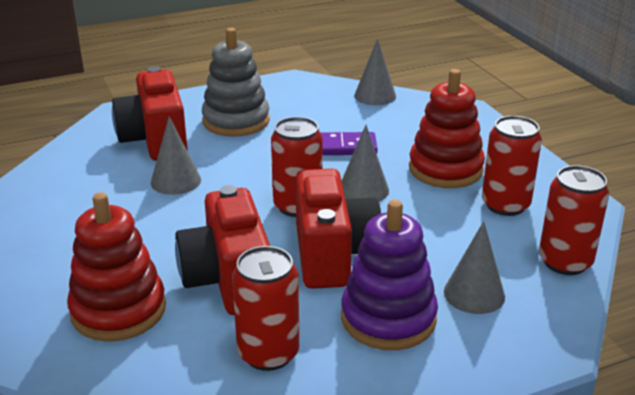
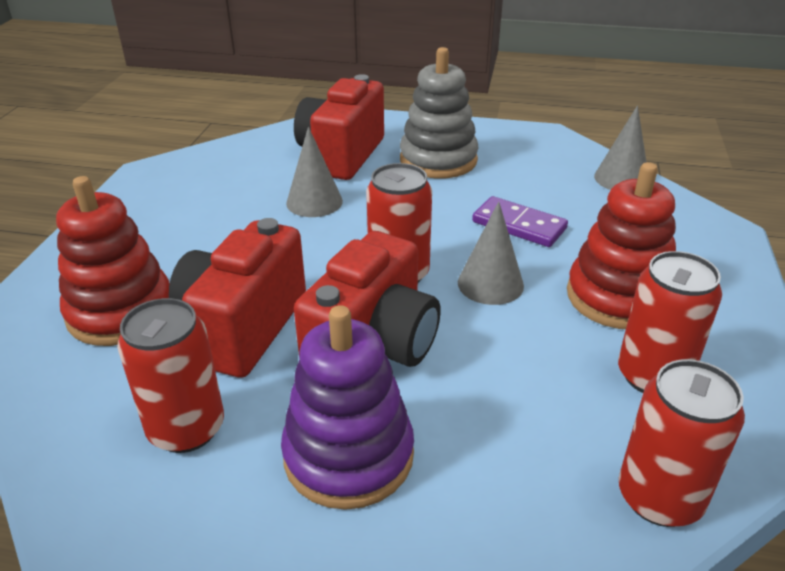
camera: 35 degrees right, 5 degrees up
grey cone [444,221,505,314] -> none

